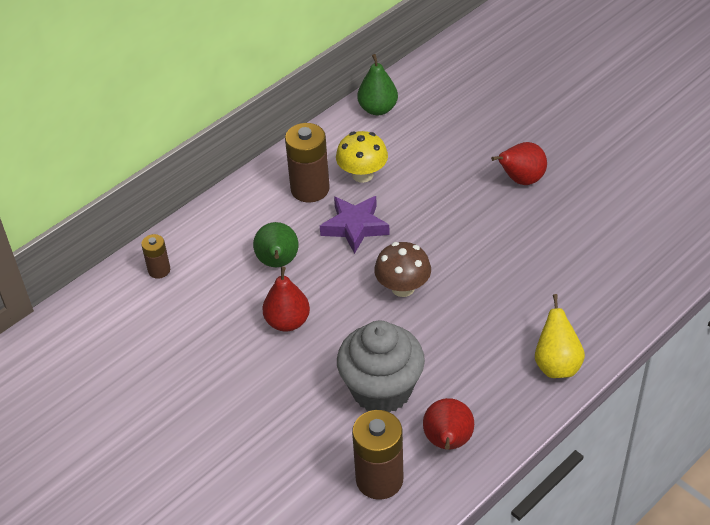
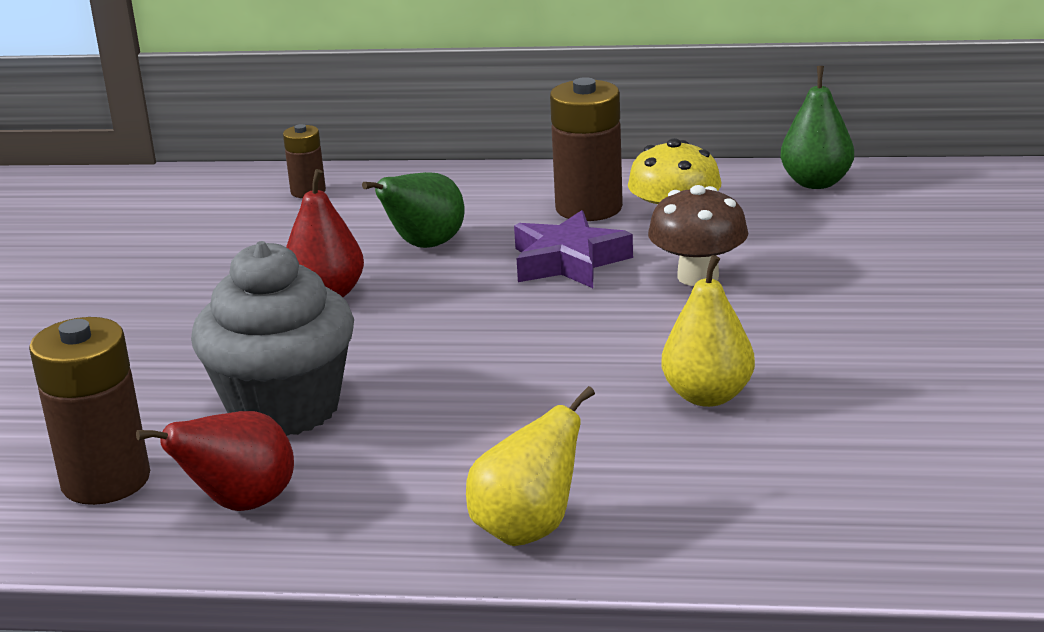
camera: 50 degrees right, 20 degrees down
brown mushroom [374,242,431,297] -> brown mushroom moved to [648,185,749,286]
red pear [491,142,547,185] -> none
none -> yellow pear [661,255,755,407]

